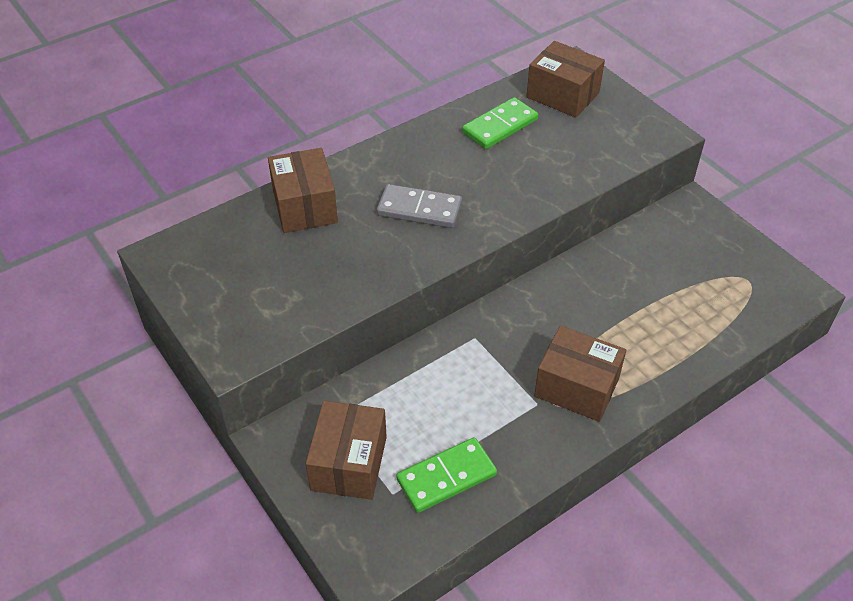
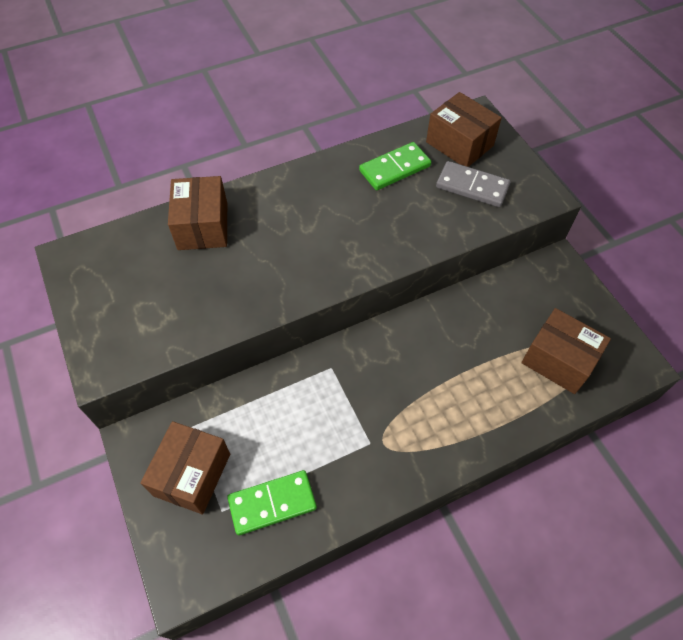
camera: 10 degrees right, 10 degrees up
grey domino [377,184,462,228] -> grey domino moved to [436,161,511,207]
brown box [534,326,626,422] -> brown box moved to [521,308,611,394]

